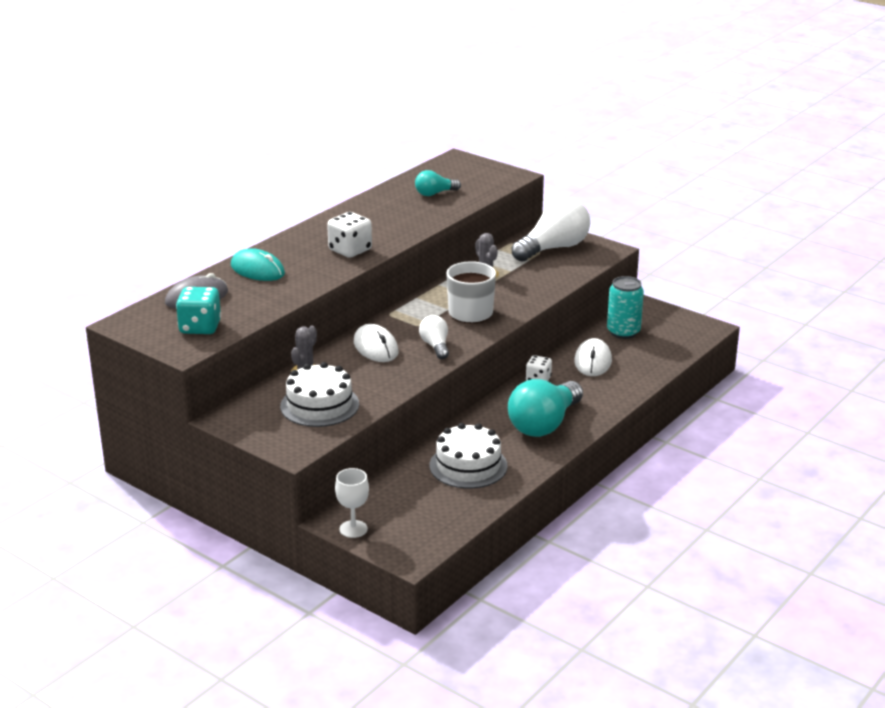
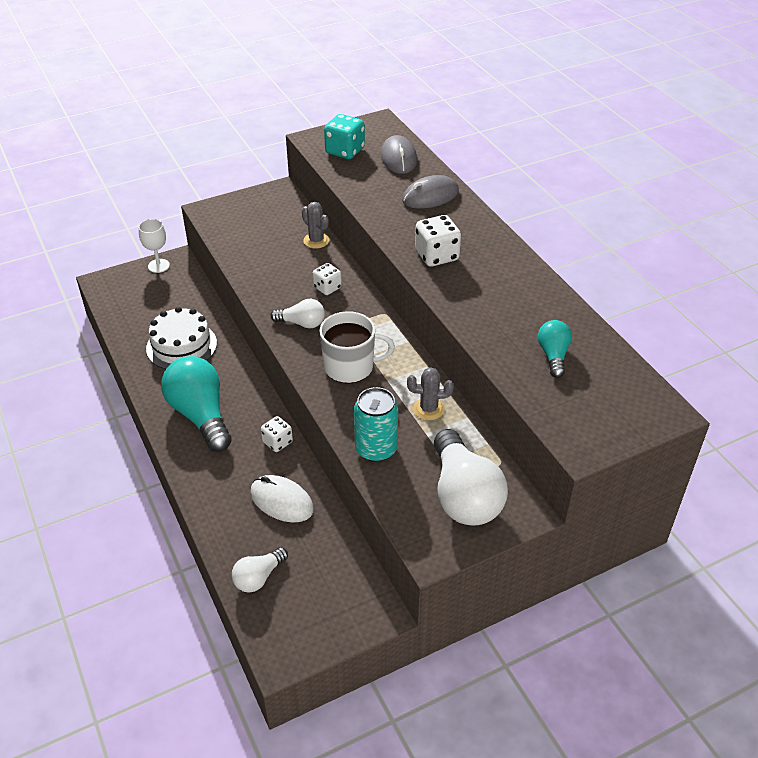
camera: 115 degrees right, 15 degrees up
turquoise mouse [231,248,285,281] -> grey mouse [402,175,459,209]
white cake [280,362,359,427] -> none
white mouse [354,324,398,362] -> white dice [313,263,342,295]
turquoise can [607,276,644,339] -> turquoise can moved to [354,387,398,462]
none -> white light bulb [232,547,288,592]

